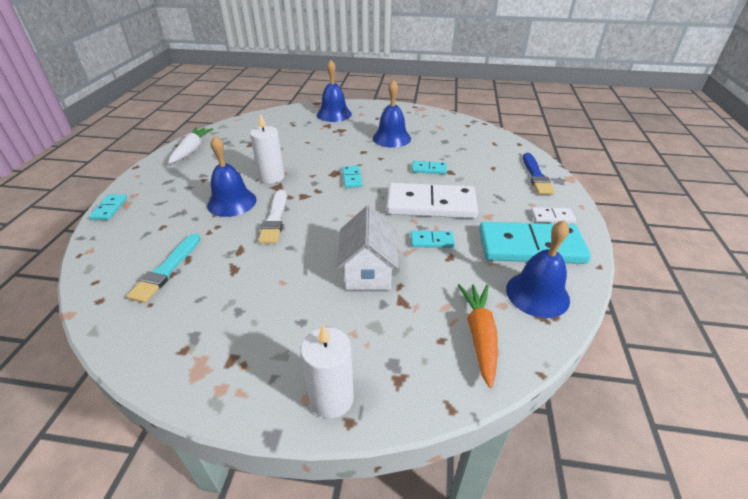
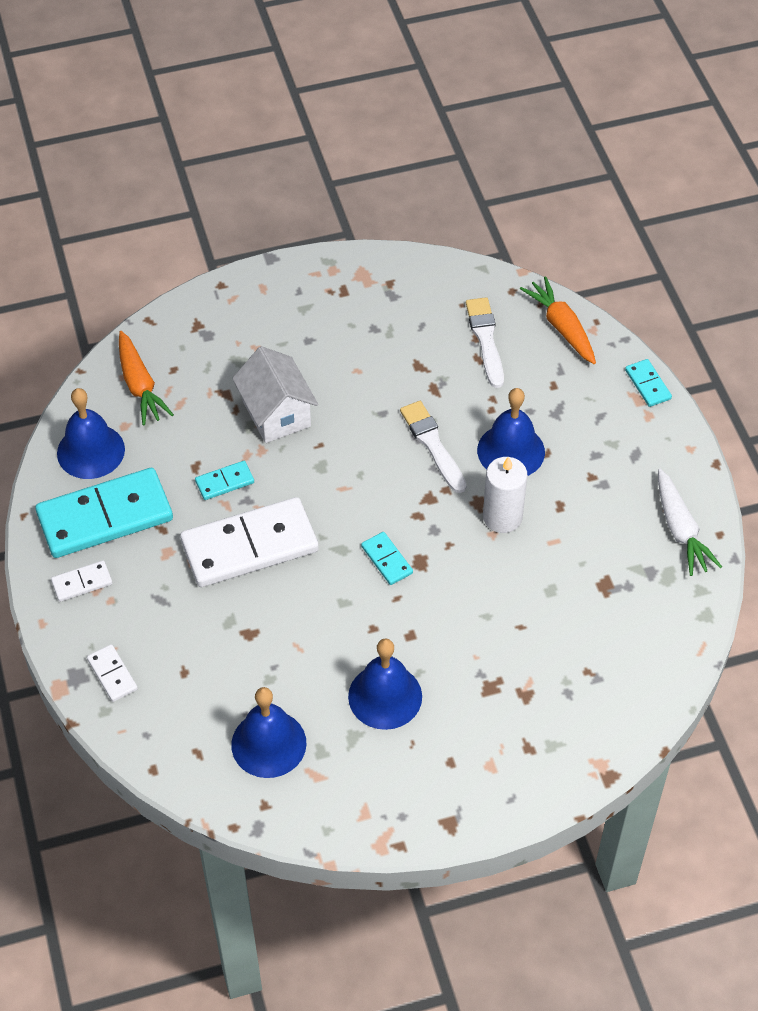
camera: 155 degrees right, 15 degrees up
turquoise brush [126,233,201,303] -> white brush [466,297,504,388]
white candle [300,325,354,419] -> none
blue bell [317,60,352,122] -> blue bell moved to [231,687,306,778]
turquoise domino [412,161,447,174] -> none
blue brush [523,153,555,194] -> white domino [87,644,138,702]
none -> orange carrot [520,276,596,364]

